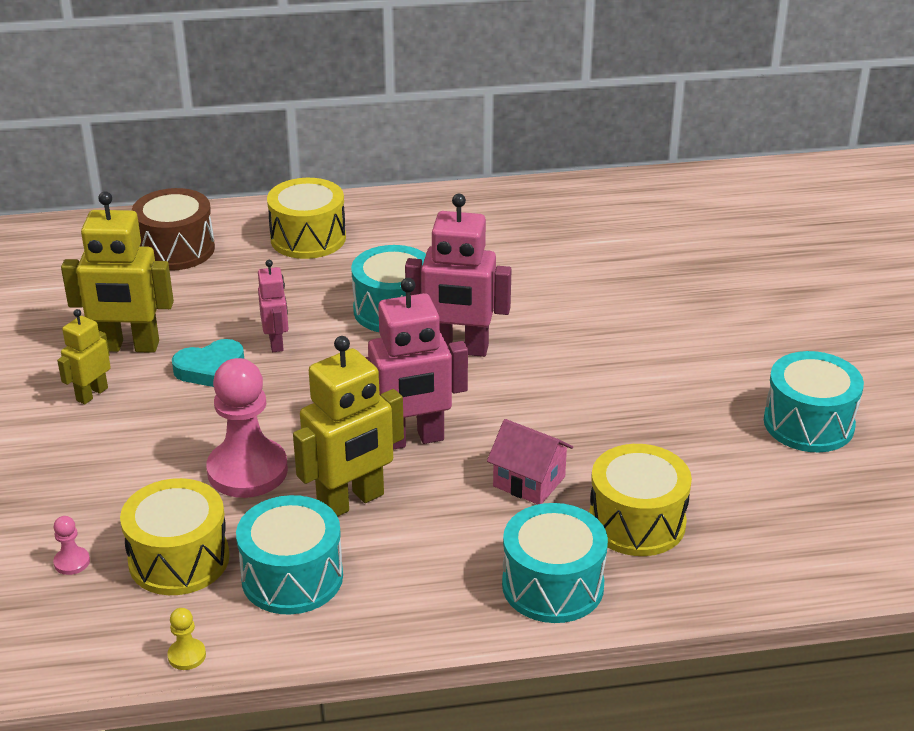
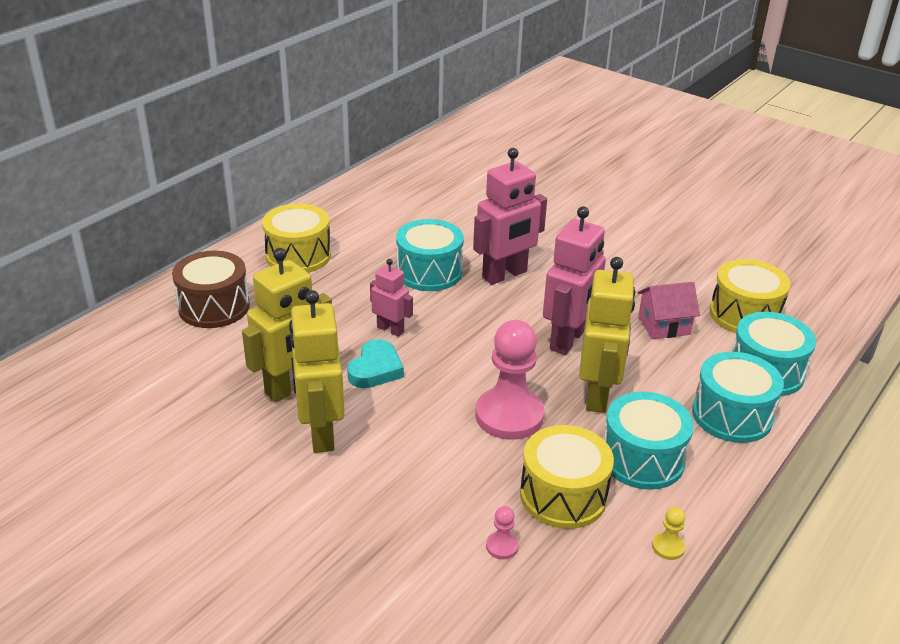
camera: 45 degrees left, 0 degrees up
yellow robot [57,309,111,405] -> yellow robot [289,290,345,453], size x1.80
turquoise drum [764,351,864,452] -> turquoise drum moved to [692,352,784,443]

